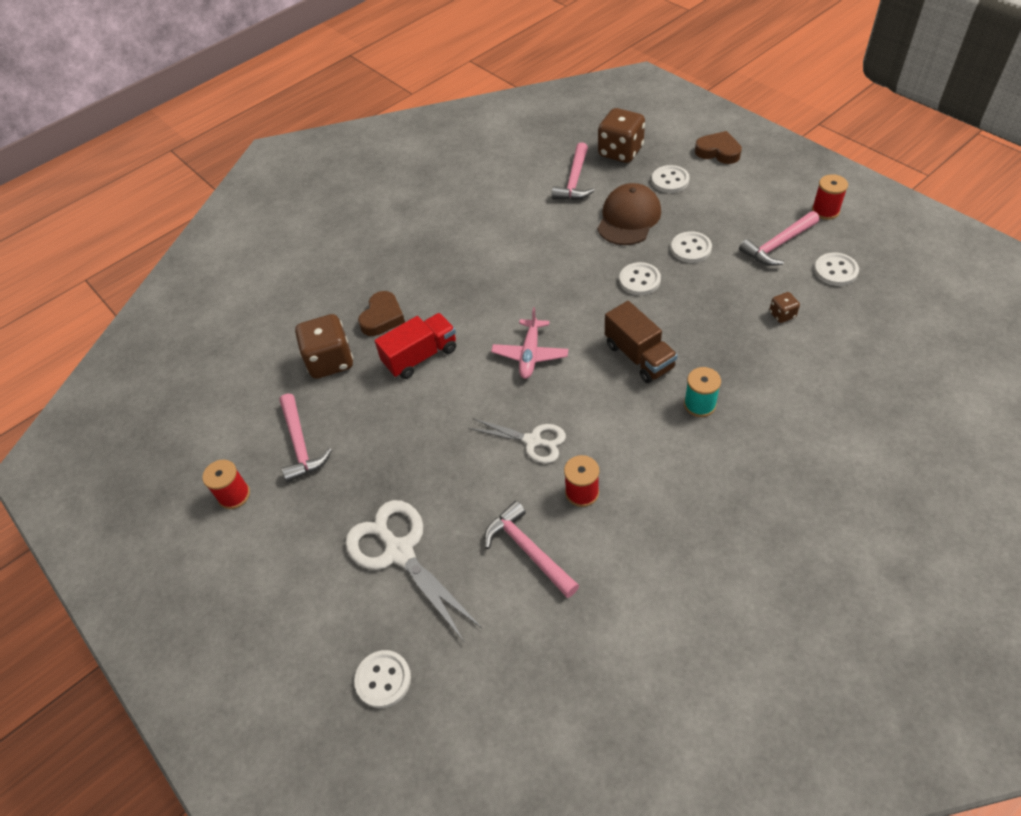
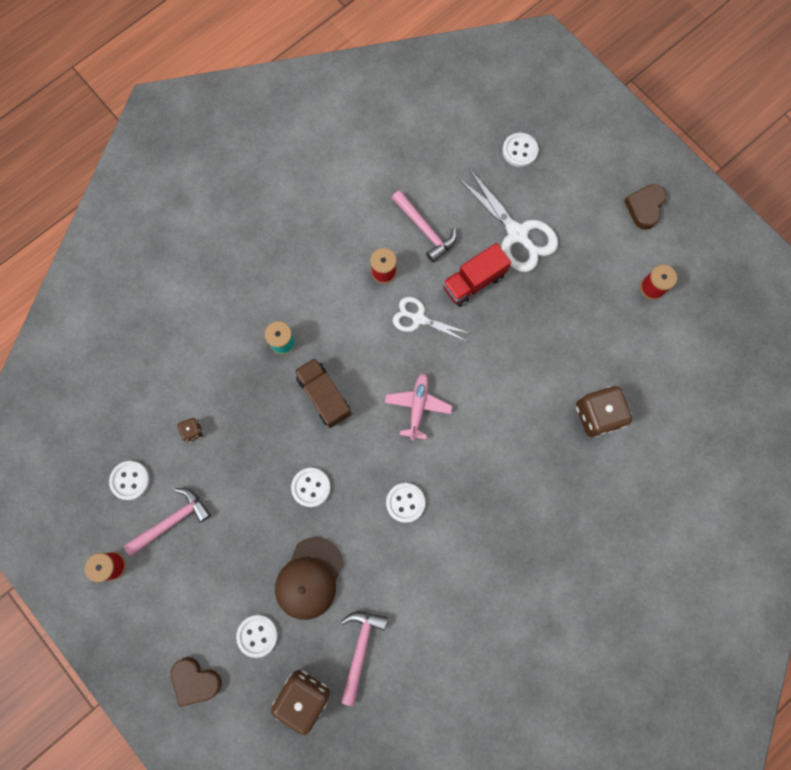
camera: 175 degrees right, 25 degrees up
pink hammer [280,393,332,482] -> none
brown heart [358,291,405,336] -> brown heart moved to [624,184,666,230]
red truck [374,313,456,379] -> red truck moved to [443,243,511,307]
white button [671,231,712,263] -> white button moved to [386,483,425,523]

